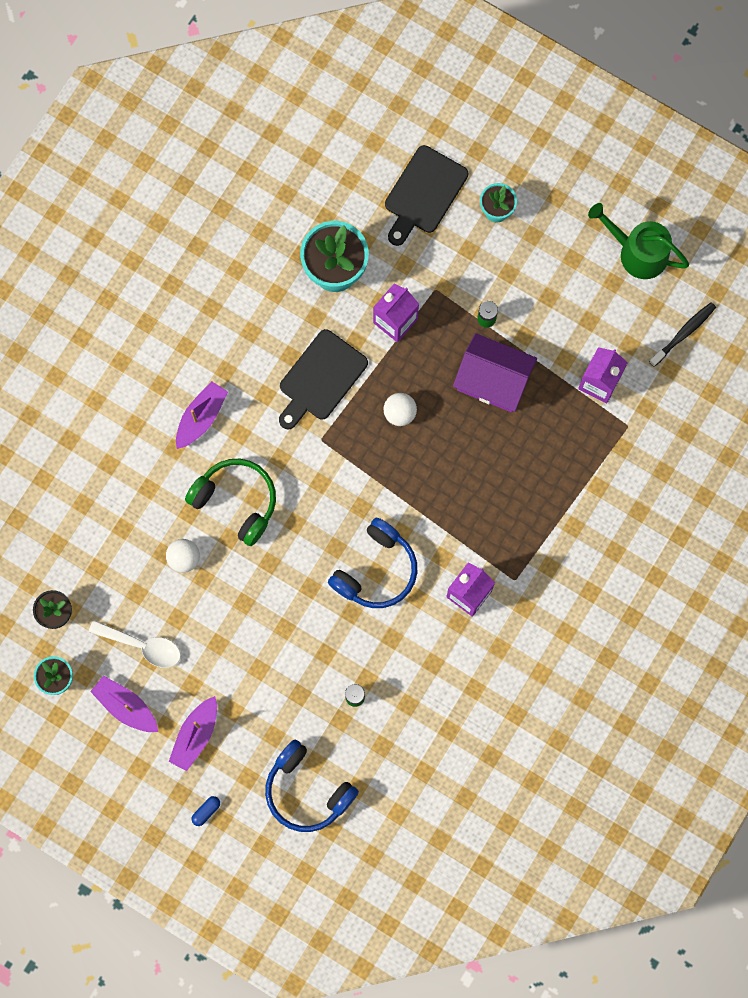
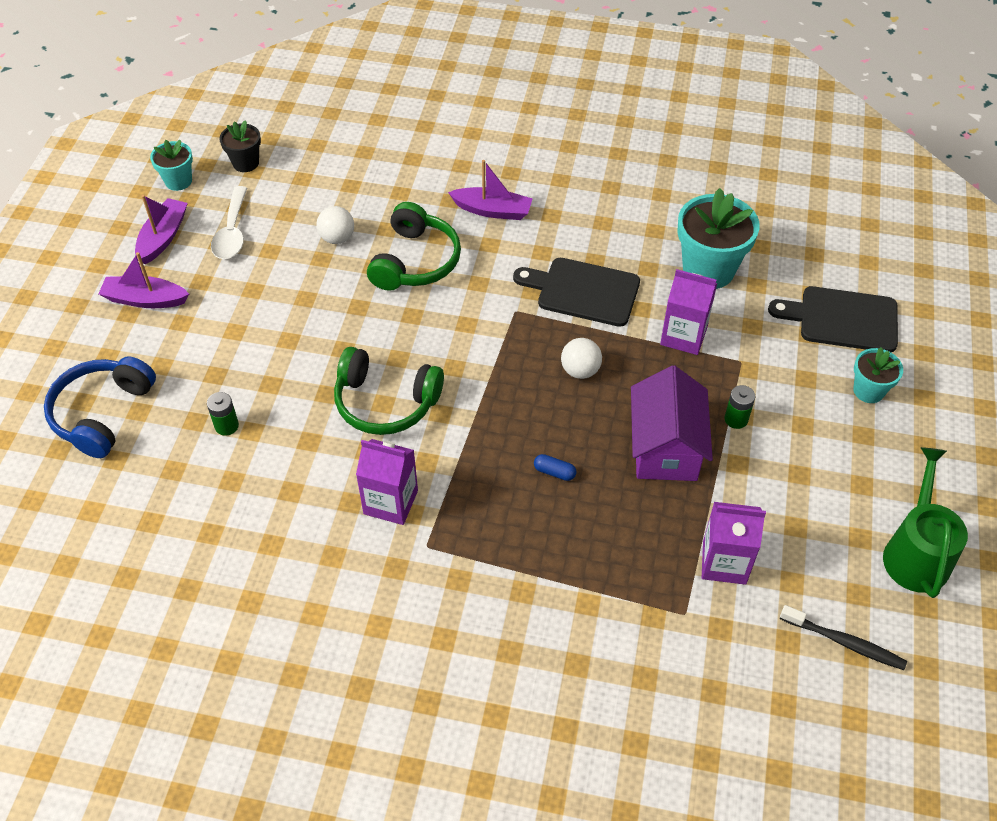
camera: 70 degrees right, 25 degrees down
blue capsule [192,796,220,826] -> blue capsule moved to [534,454,577,481]
blue headphones [328,518,417,608] -> green headphones [334,347,444,435]

